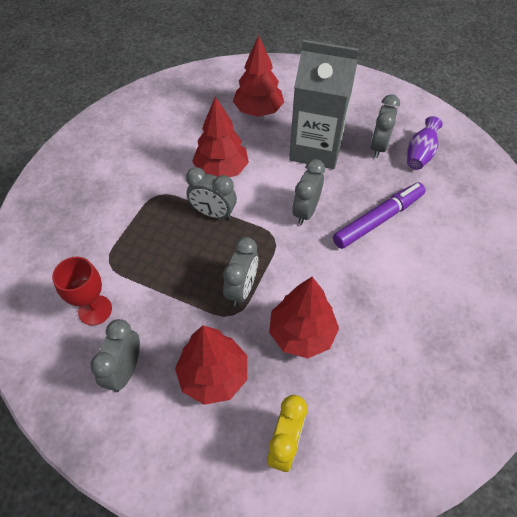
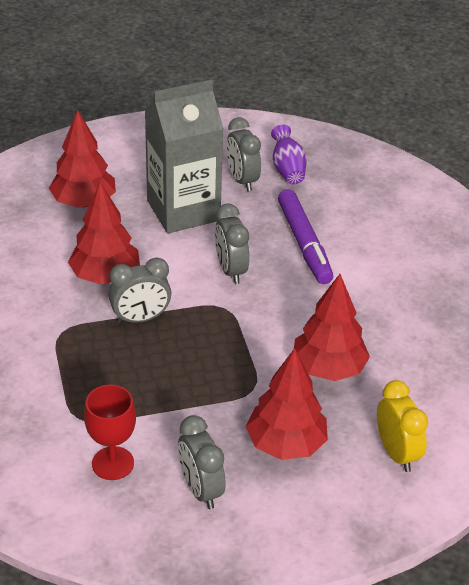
camera: 40 degrees left, 15 degrees down
grey clock [223,237,258,306] -> none
purple marker [333,182,426,249] -> purple marker turned 150 degrees clockwise [278,189,333,284]

